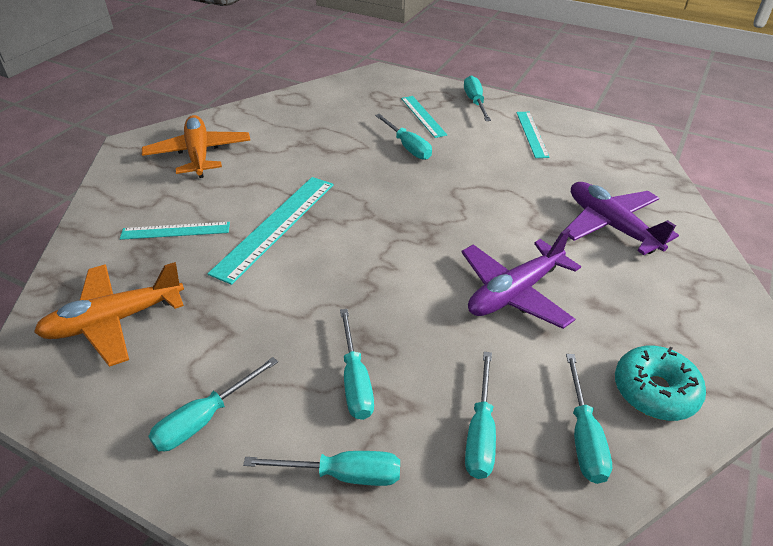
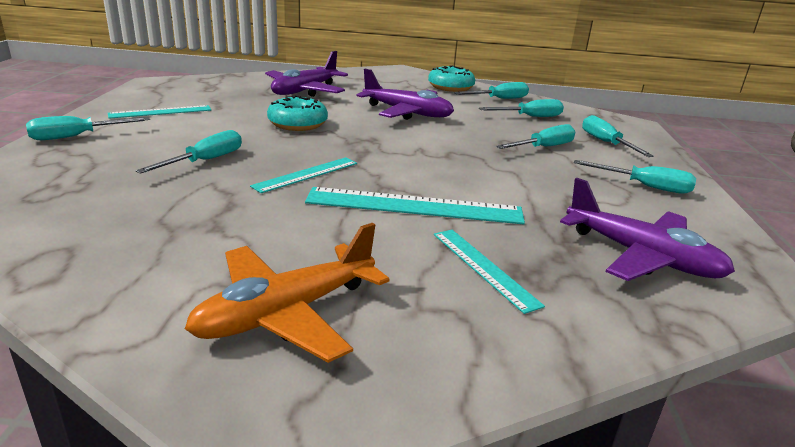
camera: 115 degrees left, 15 degrees down
orange plane [34,262,184,367] -> purple plane [560,178,735,281]
turquoise ruler [401,96,447,138] -> turquoise ruler moved to [250,157,357,193]
none -> turquoise donut [267,96,328,131]

